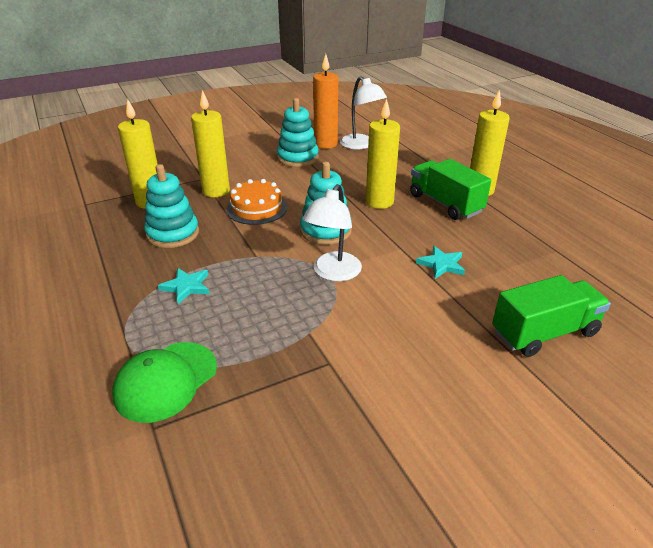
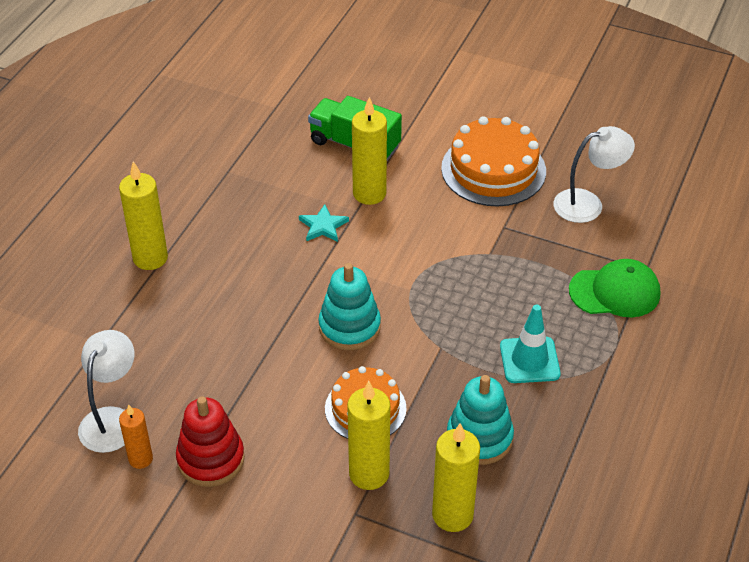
camera: 130 degrees left, 10 degrees up
turquoise star [158,268,209,304] -> turquoise traffic cone [500,304,561,383]
turquoise stacking toy [277,98,319,167] -> red stacking toy [176,396,245,487]
white lamp [302,184,362,281] -> white lamp moved to [553,126,635,223]
orange candle [313,54,338,149] -> orange candle [119,404,153,469], size x0.61
yellow candle [366,99,400,209] -> yellow candle moved to [352,97,387,205]
green truck [410,159,491,220] -> none
none -> orange cake [441,116,546,207]

